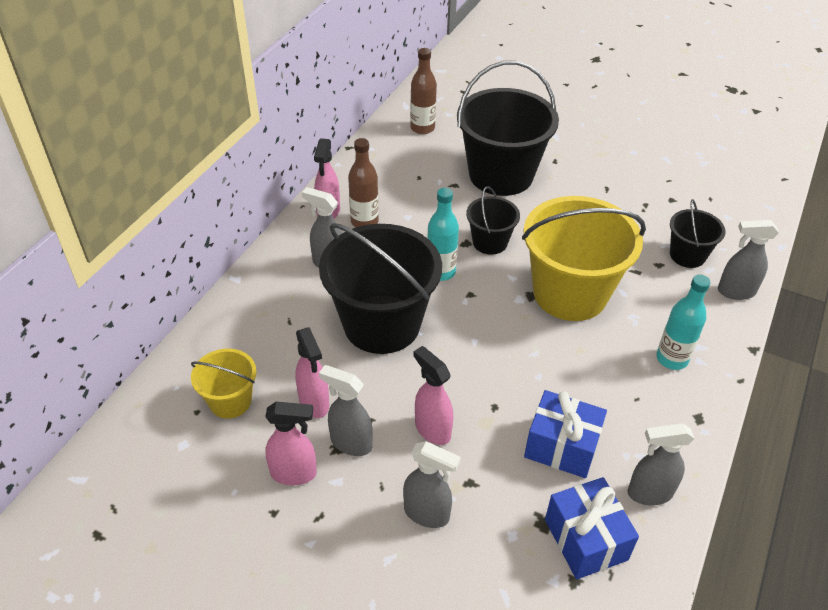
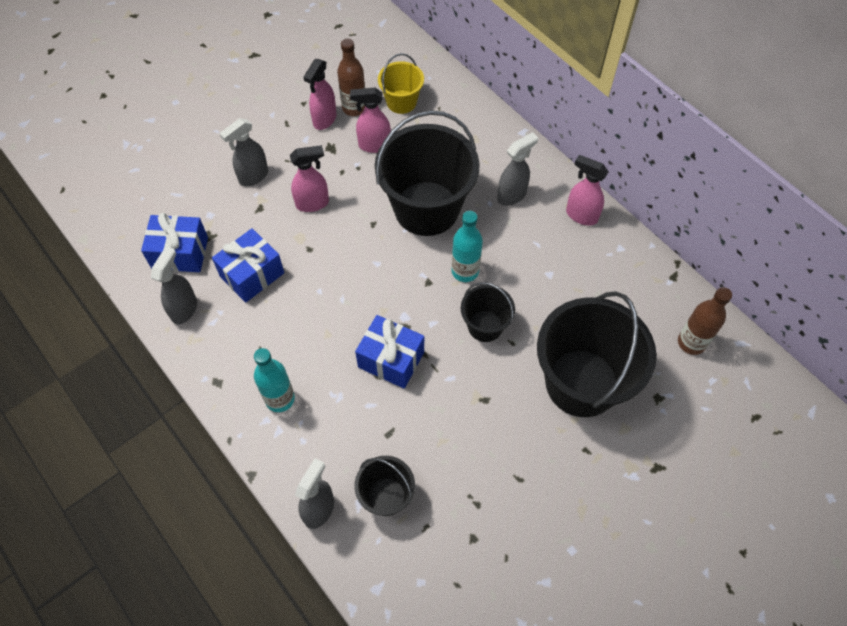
camera: 115 degrees right, 15 degrees up
grey spray bottle [319,365,373,456] -> none
brown bottle [348,138,379,227] -> brown bottle moved to [337,39,365,116]
yellow bucket [522,196,646,321] -> blue gift [355,315,424,389]

